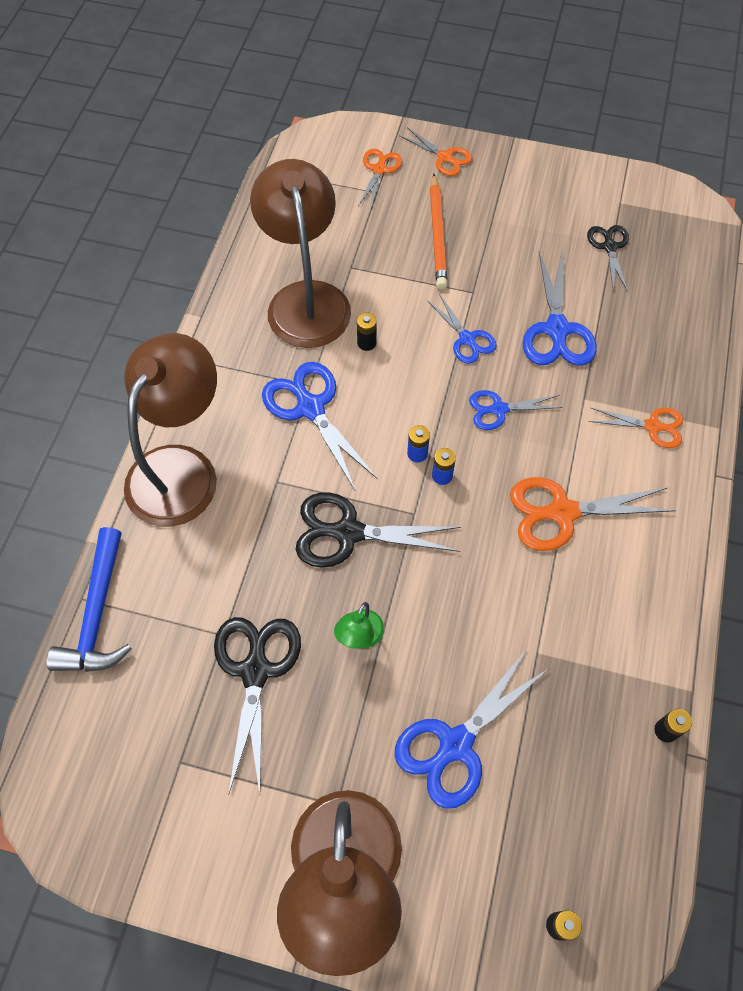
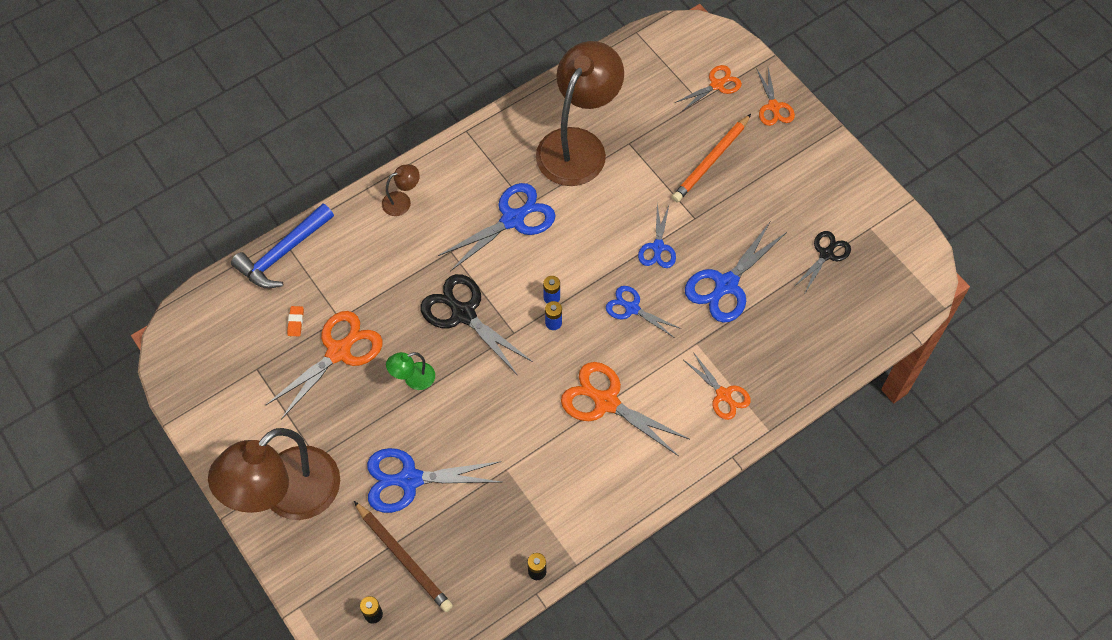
camera: 40 degrees right, 0 degrees up
brown lamp [124,333,217,527] -> brown lamp [382,164,420,216], size x0.41
black scissors [214,617,301,795] -> orange scissors [266,311,383,420]
blue scissors [262,362,378,490] -> blue scissors turned 45 degrees clockwise [438,183,556,271]
black battery [357,313,377,351] -> none
none -> orange eraser [287,306,304,336]
none -> brown pencil [354,501,453,612]

